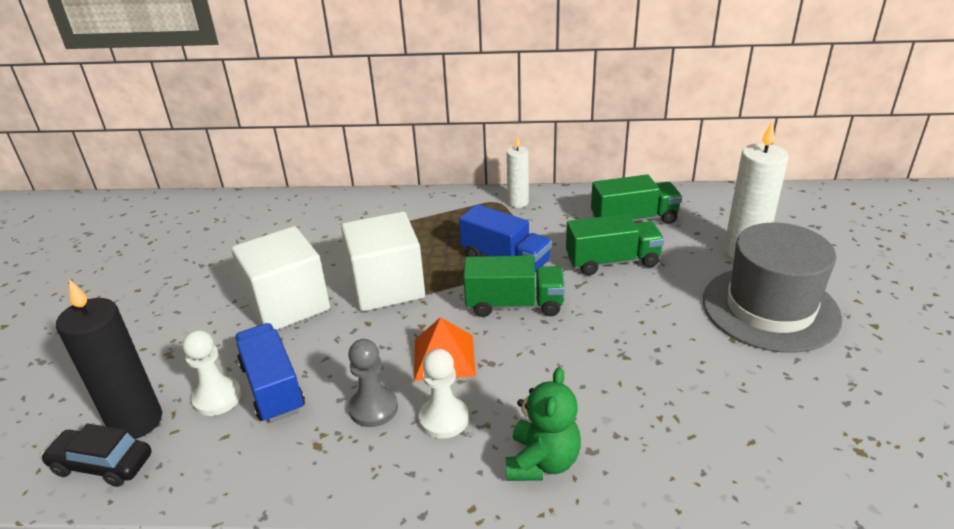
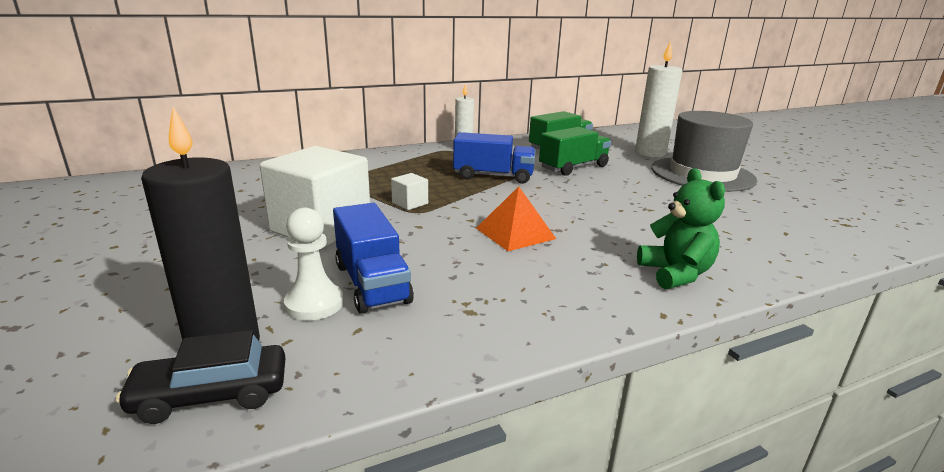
camera: 30 degrees left, 10 degrees down
blue truck [235,323,305,423] -> blue truck turned 150 degrees counterclockwise [333,203,414,314]
white cube [341,212,425,312] -> white cube [391,173,428,210], size x0.42
grey pawn [348,339,398,427] -> none
white pawn [419,349,469,439] -> none
green truck [463,256,565,317] -> none

